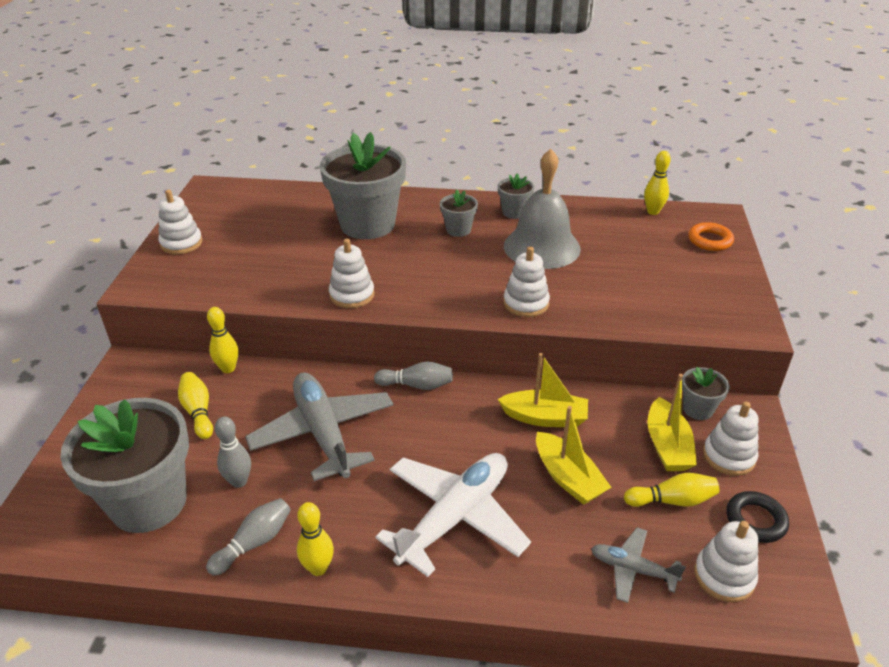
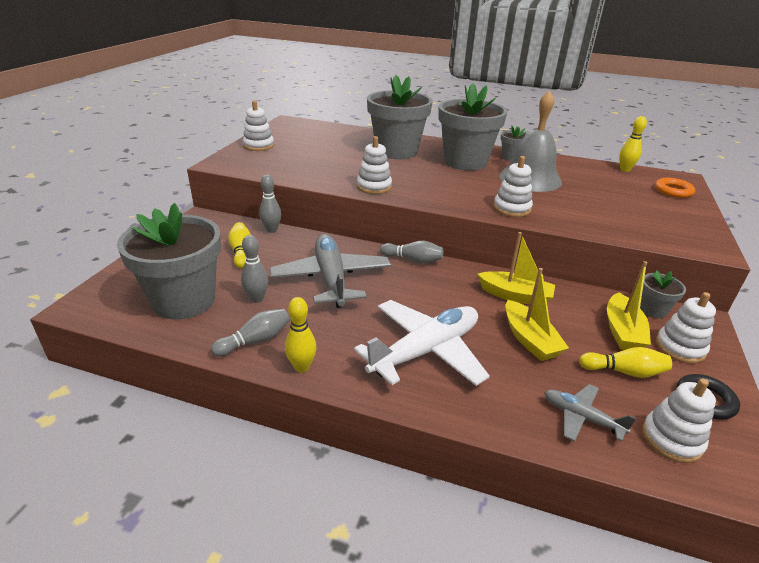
camera: 10 degrees right, 5 degrees down
yellow bowling pin [207,307,238,373] -> grey bowling pin [259,175,281,233]
grey flower pot [440,190,478,237] -> grey flower pot [438,83,507,171], size x2.22

